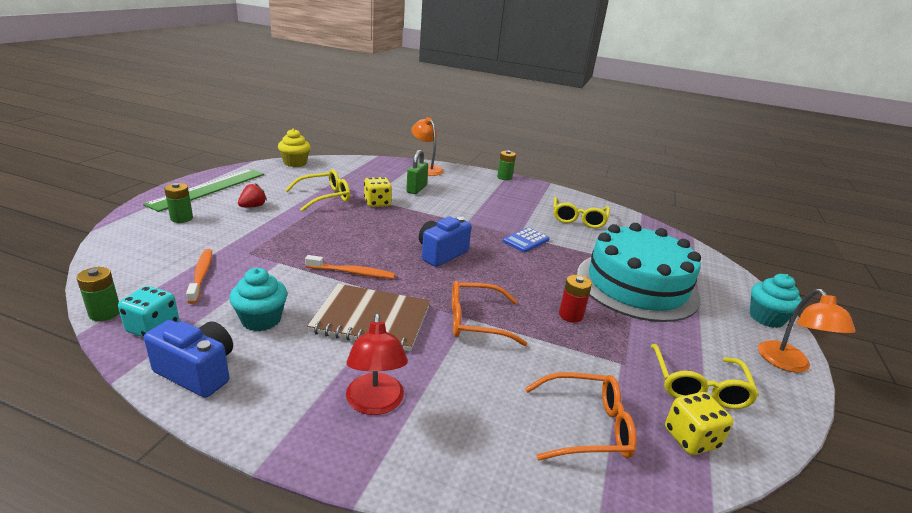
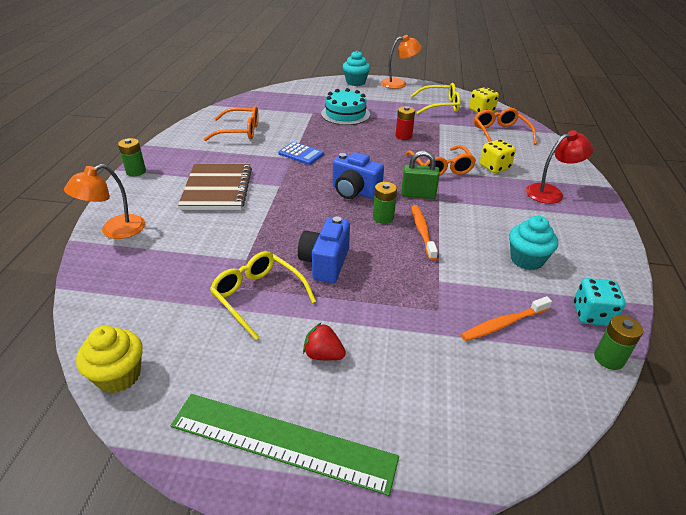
camera: 100 degrees left, 10 degrees up
blue camera [144,320,233,398] -> blue camera moved to [298,216,350,283]
green battery [164,183,193,223] -> green battery moved to [373,182,397,224]
brown notebook [307,284,430,351] -> brown notebook moved to [178,164,252,210]
yellow dice [364,177,392,207] -> yellow dice moved to [480,139,516,173]
green padlock [406,150,428,194] -> green padlock moved to [401,151,440,199]
yellow glasses [553,197,610,228] -> orange glasses [204,106,259,141]
turquoise cake [577,223,701,322] -> turquoise cake [321,88,370,125], size x0.57

